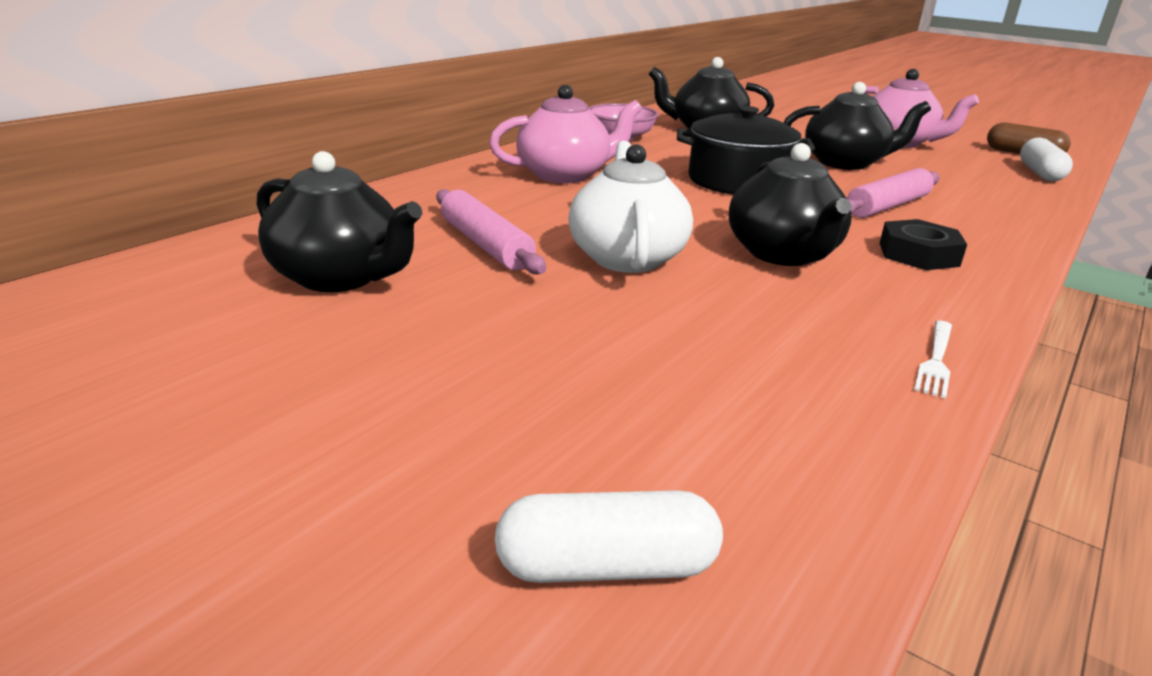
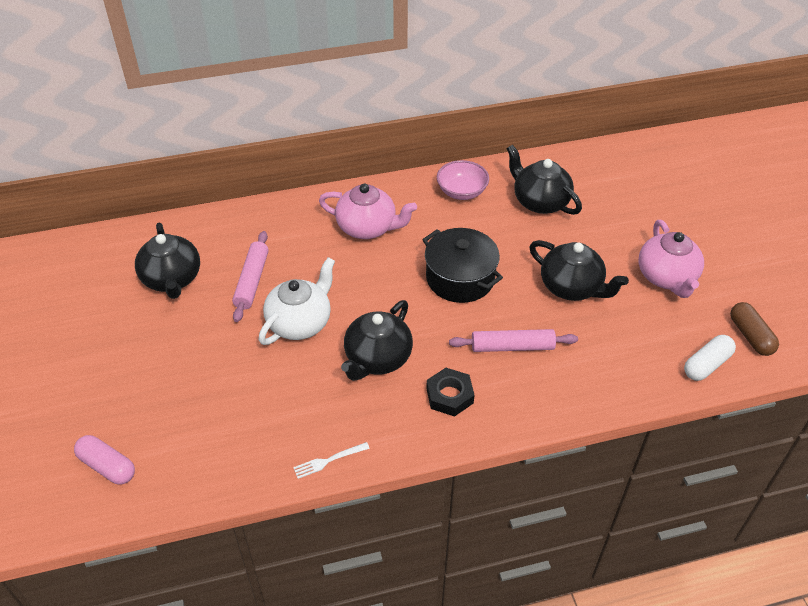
camera: 40 degrees right, 20 degrees up
white capsule [495,490,723,583] -> pink capsule [74,435,135,485]

